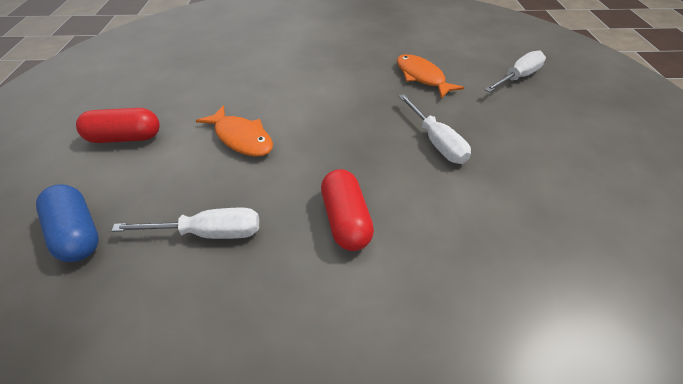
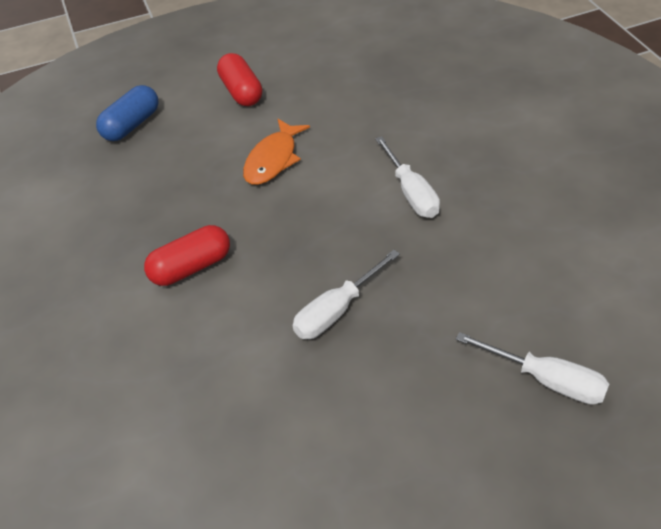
camera: 75 degrees right, 0 degrees up
white screwdriver [111,208,259,239] -> white screwdriver moved to [375,136,440,218]
orange fish [397,54,464,98] -> none

